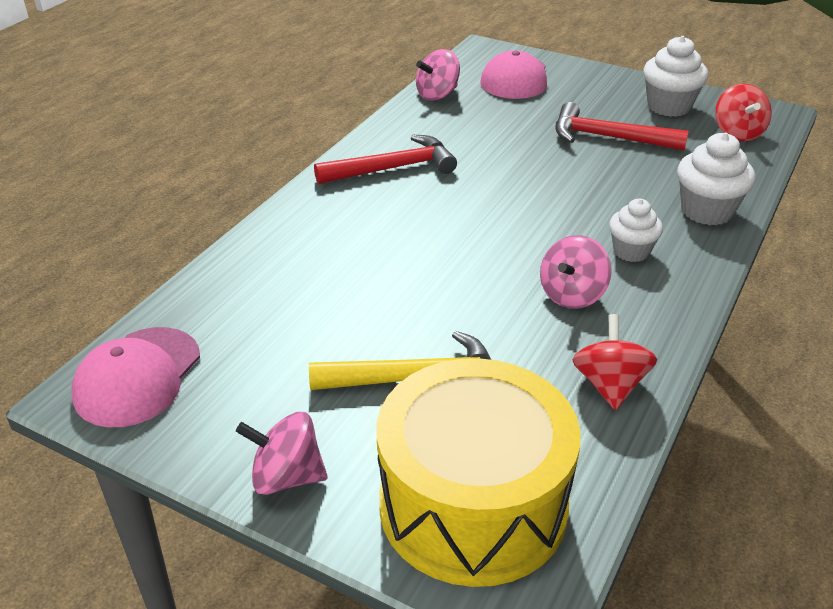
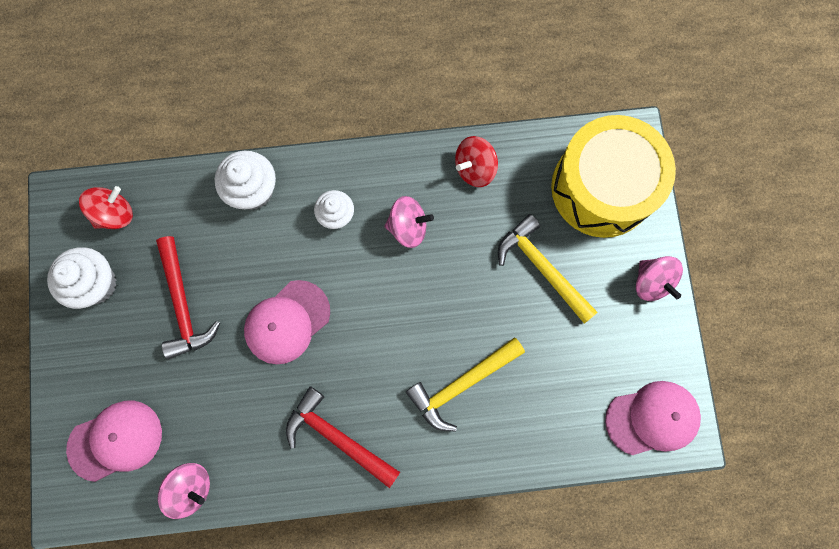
camera: 125 degrees left, 40 degrees up
none -> pink cap [244,280,330,364]
none -> yellow hammer [406,337,525,431]

